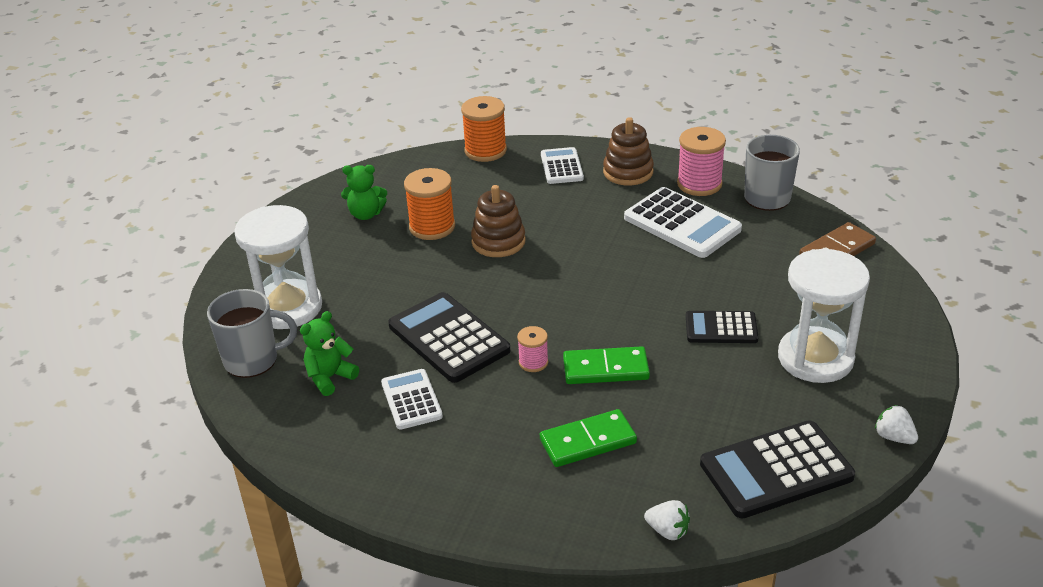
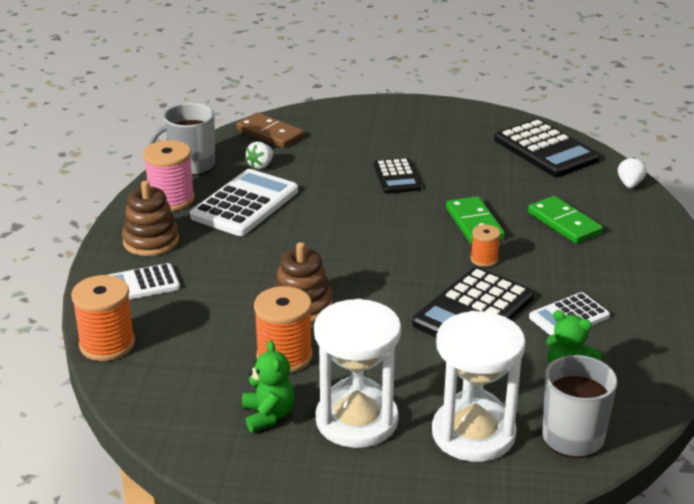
camera: 105 degrees left, 5 degrees down
pink spool [517,326,548,372] -> orange spool [471,224,501,267]
white hourglass [778,249,870,383] -> white hourglass moved to [314,299,401,448]
white strawberry [875,405,918,444] -> white strawberry moved to [245,142,273,169]

